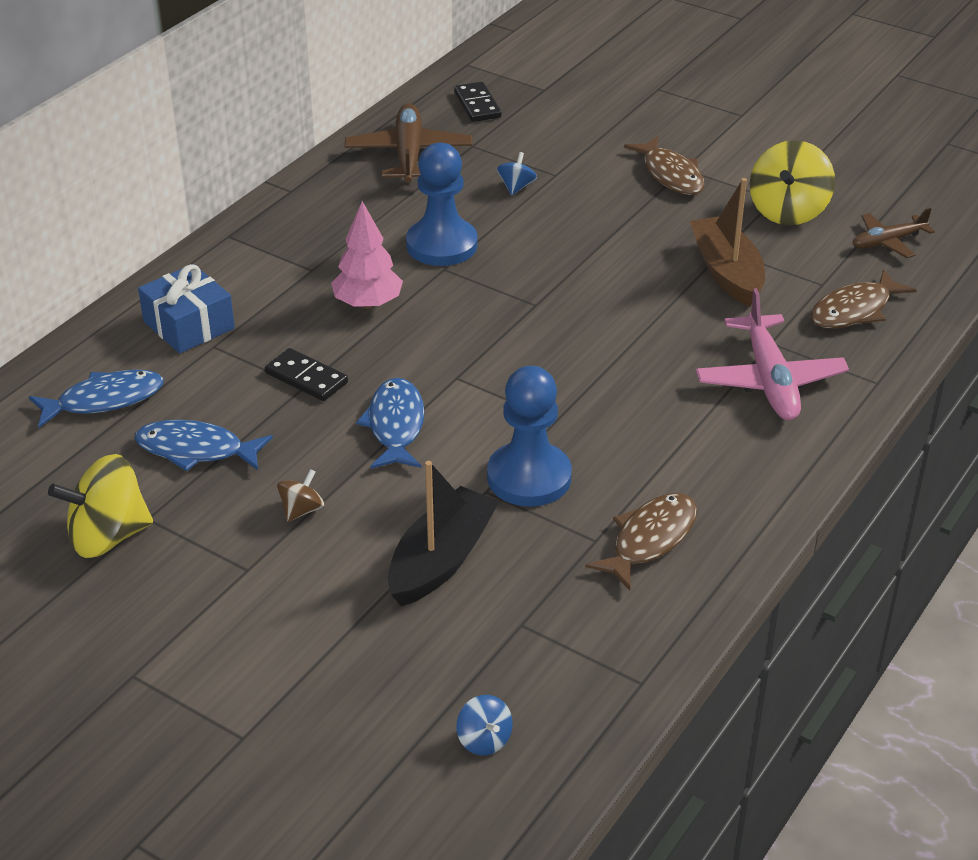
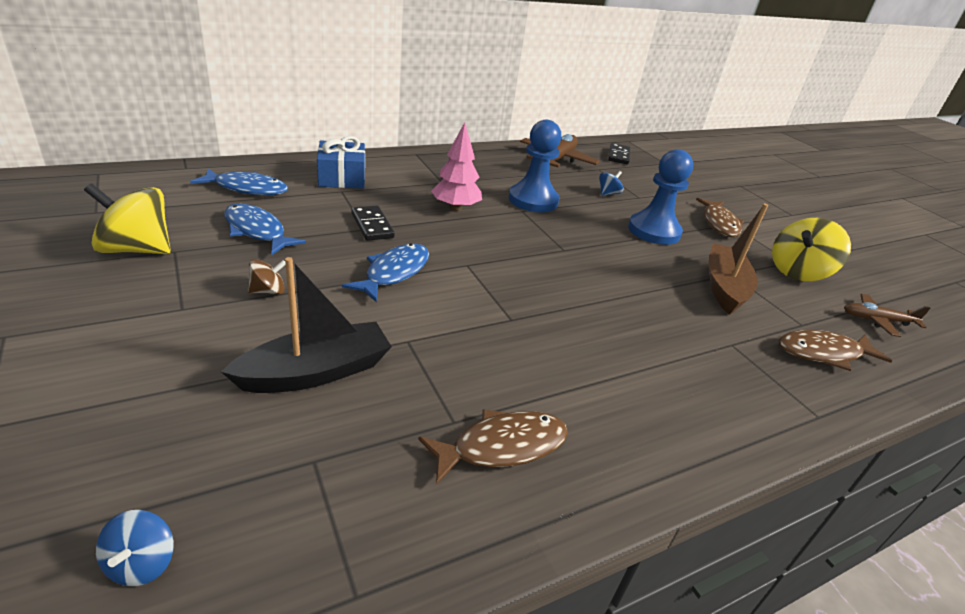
camera: 25 degrees right, 5 degrees down
blue pawn [487,366,572,507] -> blue pawn moved to [628,149,693,245]
pink plane [696,288,849,421] -> none

